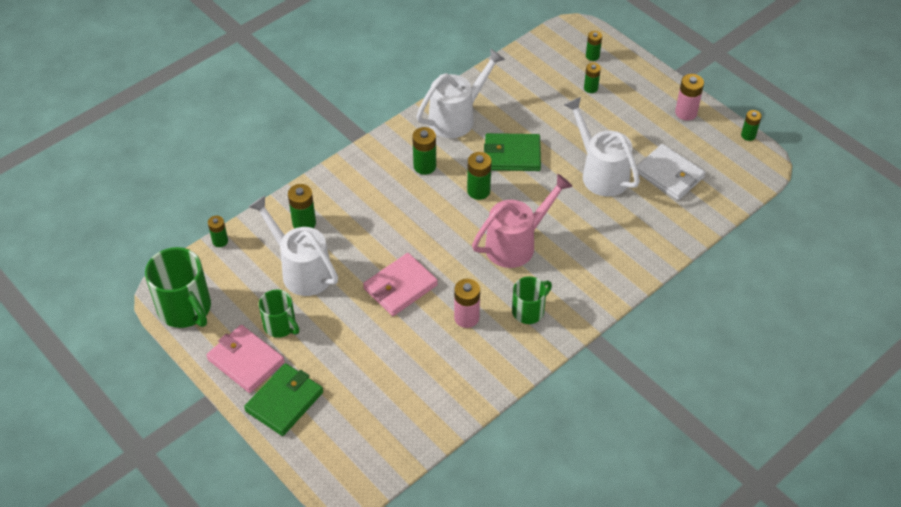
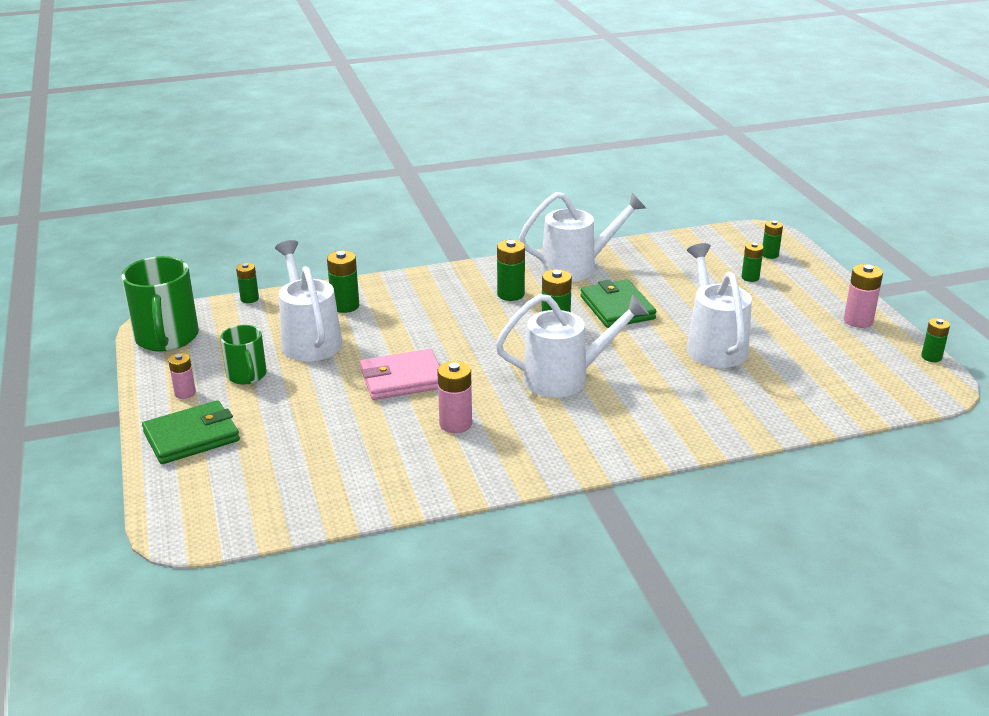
camera: 25 degrees right, 20 degrees down
pink wallet [206,325,285,393] -> pink battery [168,353,196,399]
pink watering can [472,174,573,268] -> white watering can [495,294,649,398]
green wallet [484,133,541,171] -> green wallet turned 45 degrees clockwise [580,279,657,328]
green mug [512,276,552,324] -> none
white wallet [637,144,706,200] -> none

